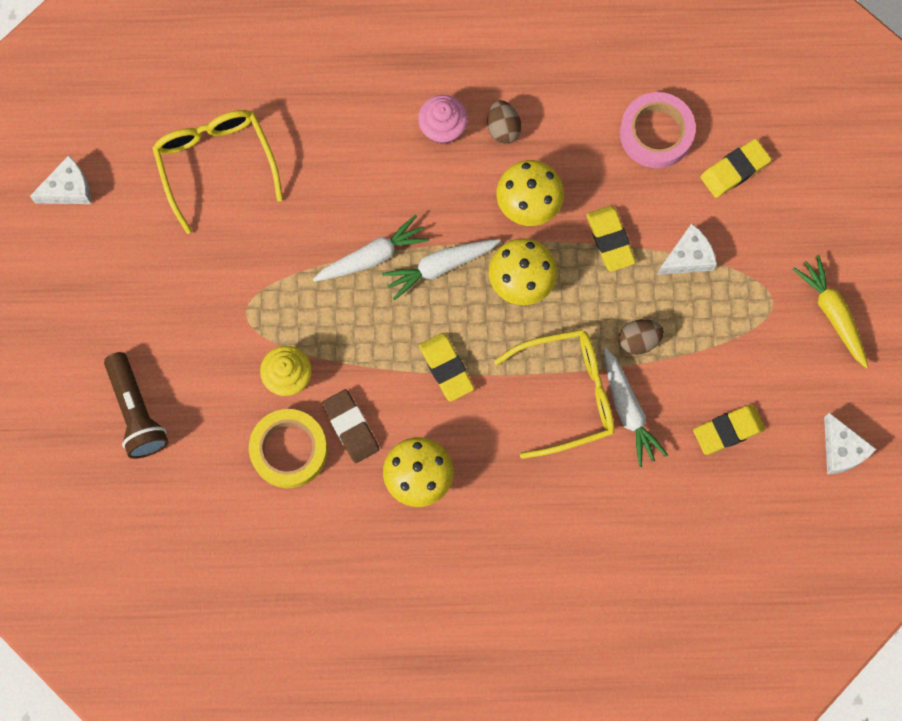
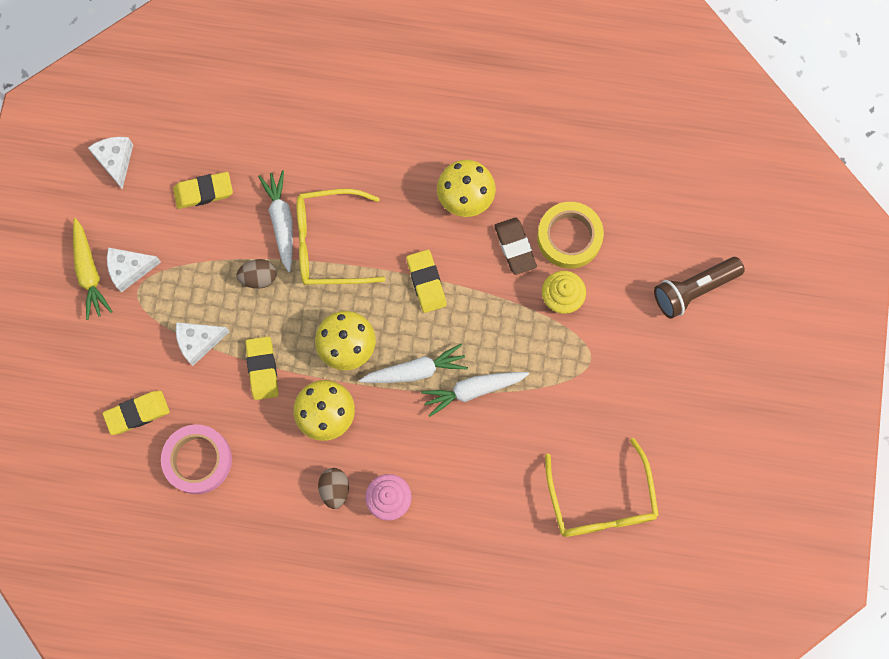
camera: 170 degrees left, 0 degrees up
white cheese [30,155,91,204] -> white cheese moved to [107,248,161,292]
brown flashlight [104,352,169,459] -> brown flashlight turned 105 degrees counterclockwise [654,257,745,319]

